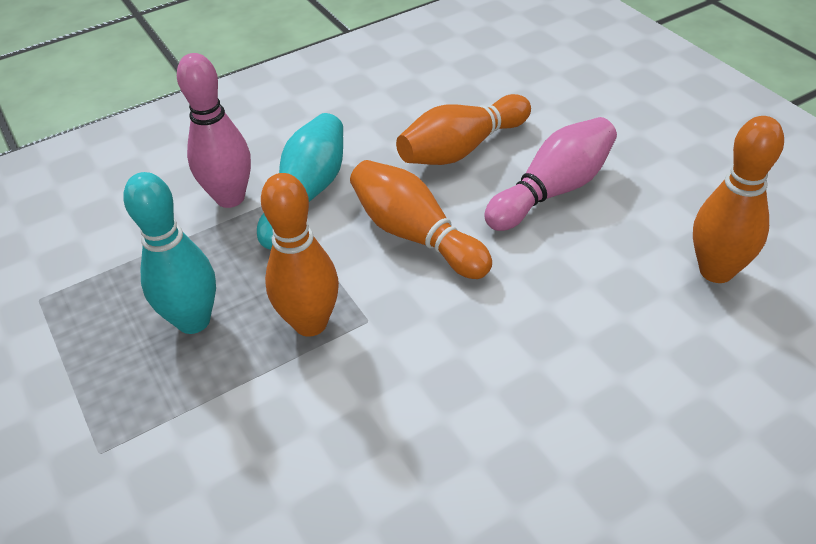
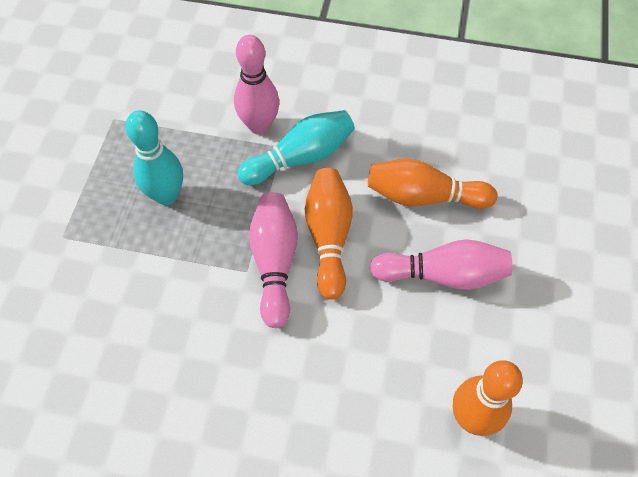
camera: 40 degrees right, 15 degrees up
orange bowling pin [261,173,339,337] -> none
none -> pink bowling pin [249,192,298,328]

